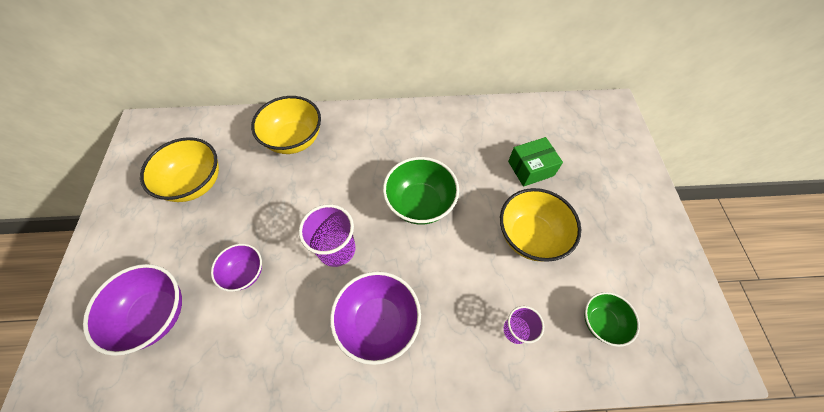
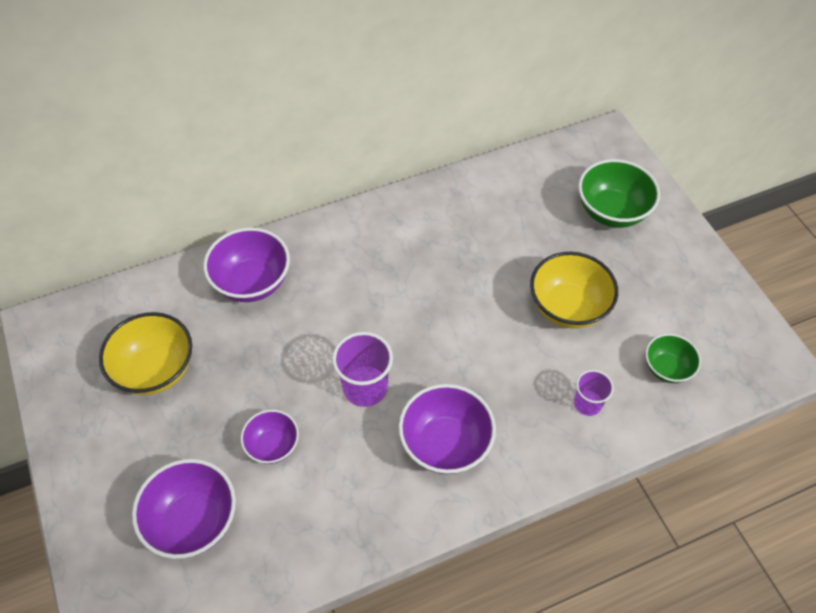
camera: 20 degrees left, 5 degrees down
yellow bowl [251,96,321,154] -> purple bowl [203,228,290,302]
green bowl [383,157,459,225] -> green bowl moved to [578,159,660,228]
green box [508,137,563,187] -> none

